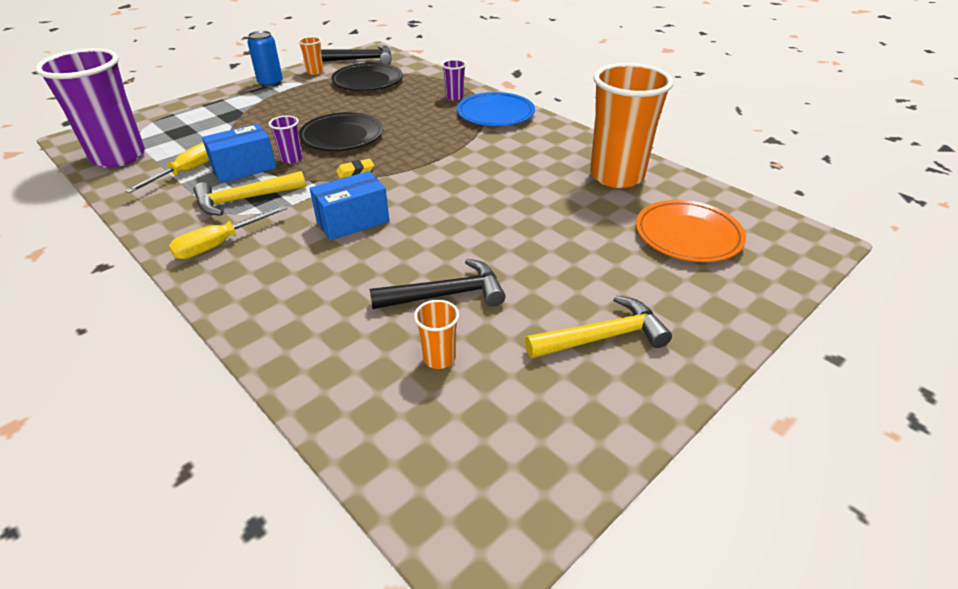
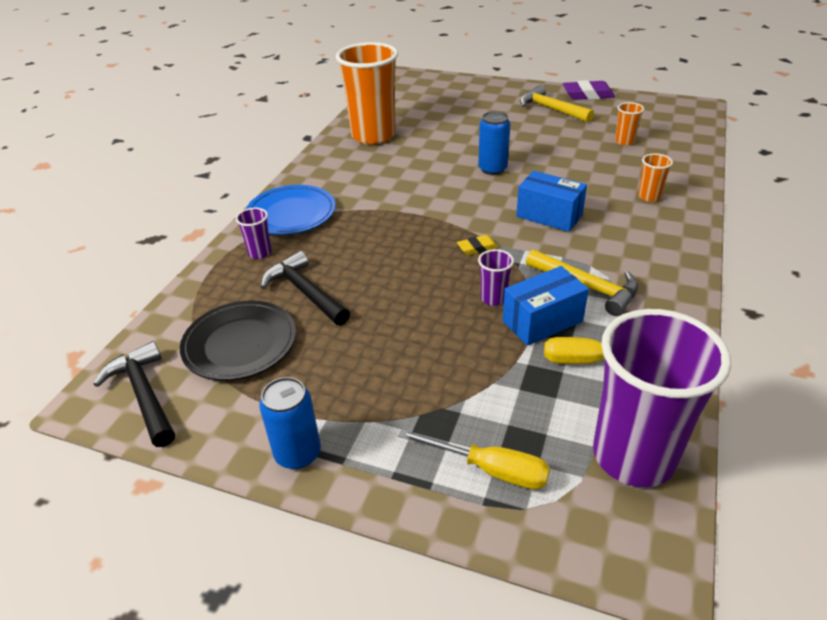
camera: 115 degrees left, 0 degrees up
yellow screwdriver [169,205,287,259] -> yellow screwdriver moved to [398,429,550,489]
blue box [202,124,276,183] -> blue box turned 60 degrees counterclockwise [502,266,589,346]
orange cup [298,36,324,75] -> orange cup moved to [638,153,673,202]
black plate [299,112,383,151] -> none
yellow eraser [336,159,374,178] -> yellow eraser turned 60 degrees counterclockwise [457,235,498,255]
black hammer [370,259,506,309] -> black hammer moved to [261,251,350,325]
orange plate [636,200,746,262] -> none
none -> blue can [478,111,510,175]
none -> purple eraser [563,80,615,100]

